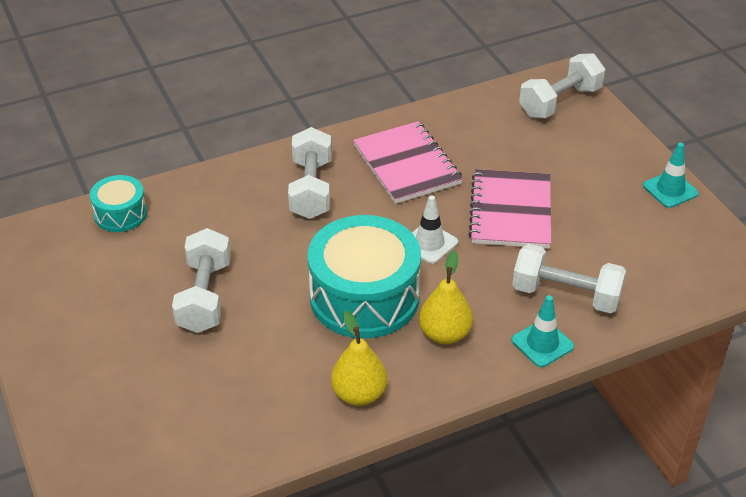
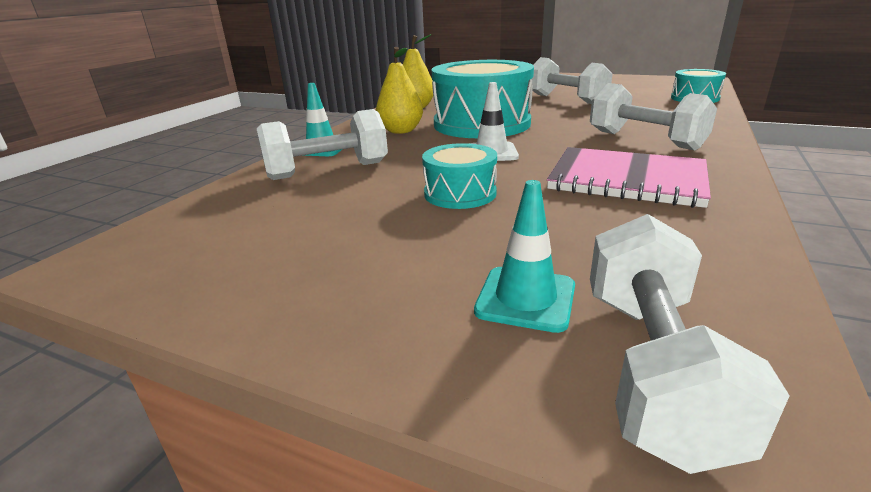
camera: 140 degrees right, 15 degrees down
pink notebook [469,169,551,249] -> turquoise drum [422,143,497,209]
turquoise traffic cone [643,142,699,208] -> turquoise traffic cone moved to [474,180,575,333]

